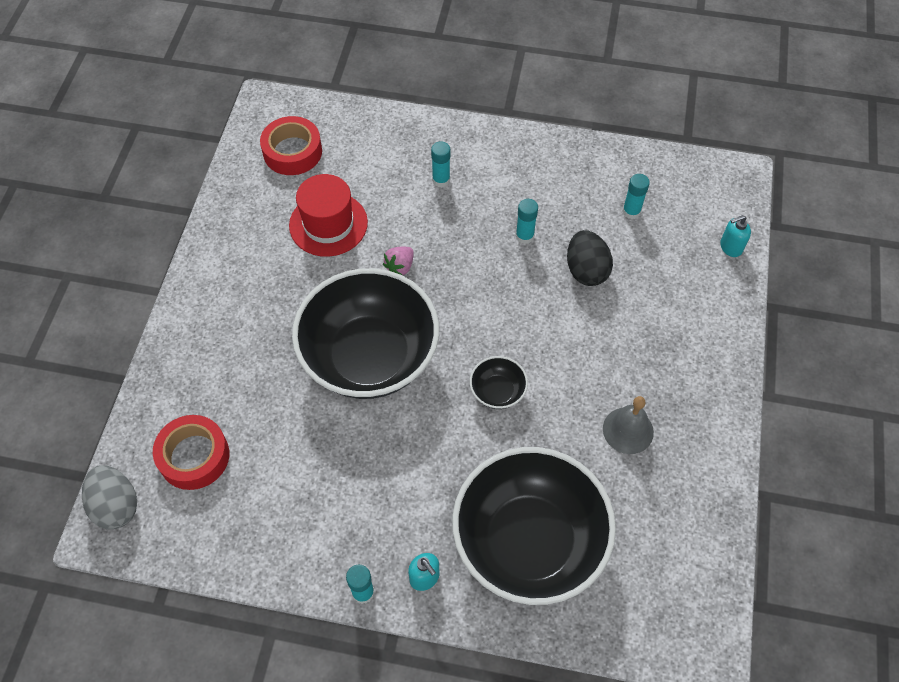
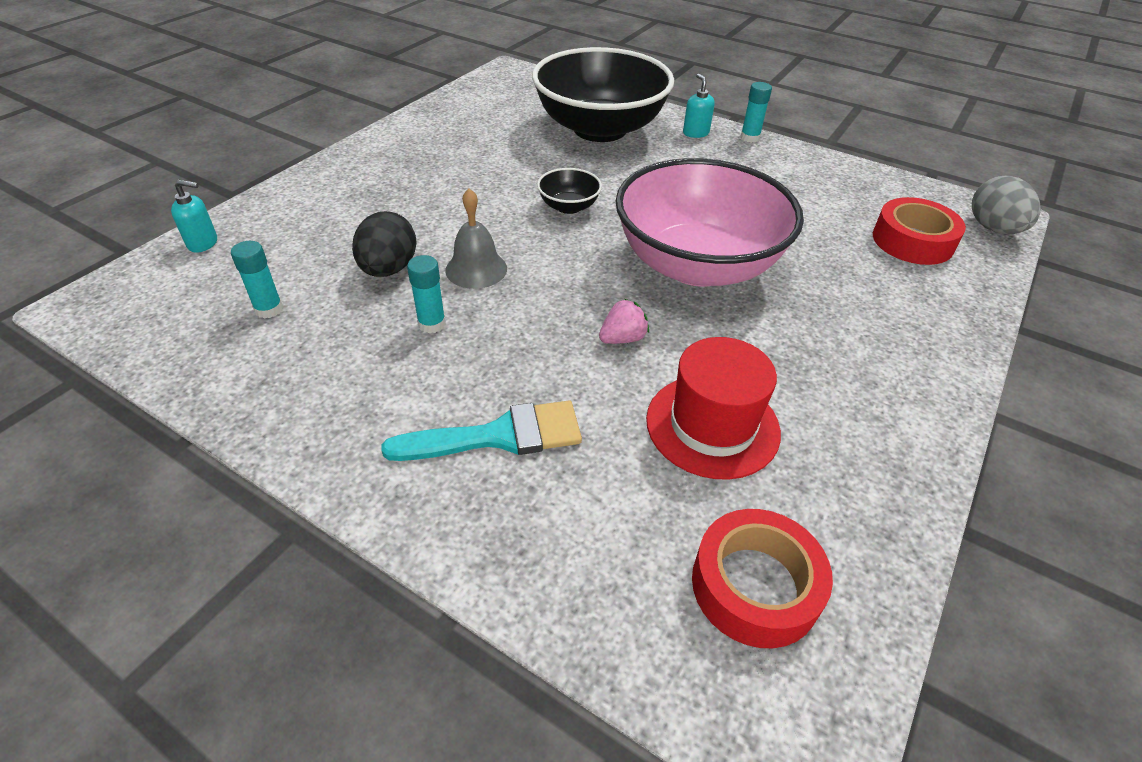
camera: 160 degrees left, 15 degrees down
black bowl [292,268,439,399] -> pink bowl [615,158,804,287]
turquoise glue stick [431,141,450,187] -> turquoise brush [381,401,582,461]
grey bell [603,396,654,454] -> grey bell moved to [446,188,507,289]

